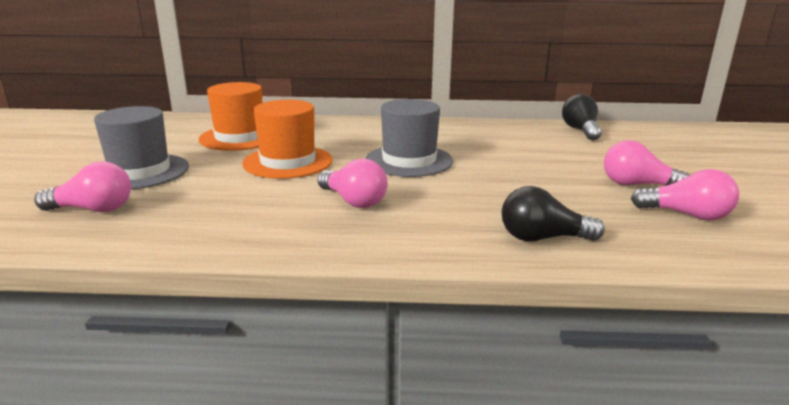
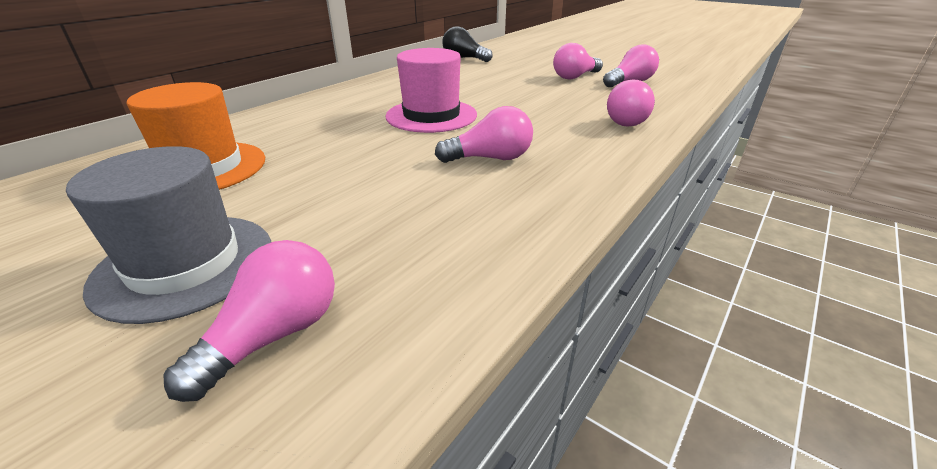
camera: 55 degrees left, 10 degrees up
orange hat [242,100,332,179] -> none
grey hat [366,99,453,177] -> pink hat [386,48,477,133]
black light bulb [502,186,605,241] -> pink light bulb [607,80,655,126]

